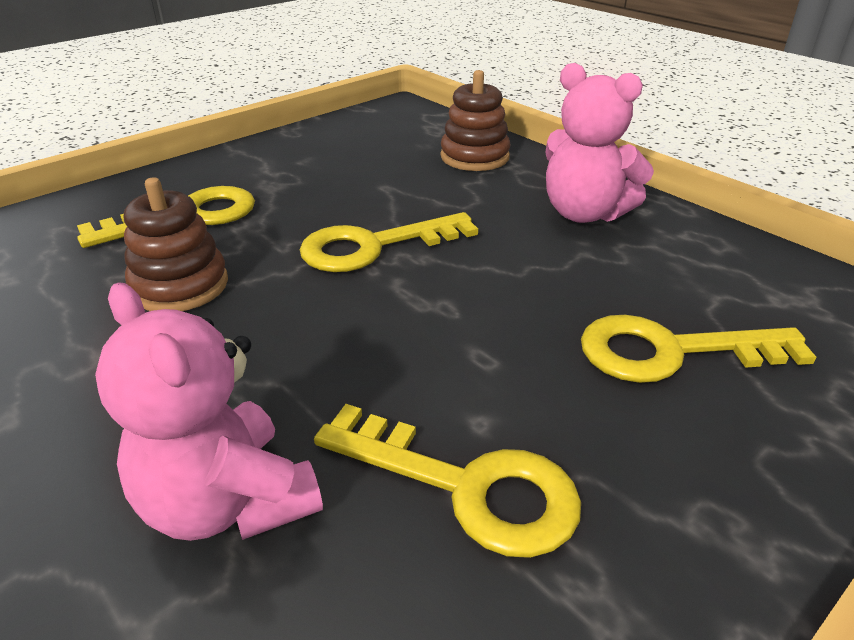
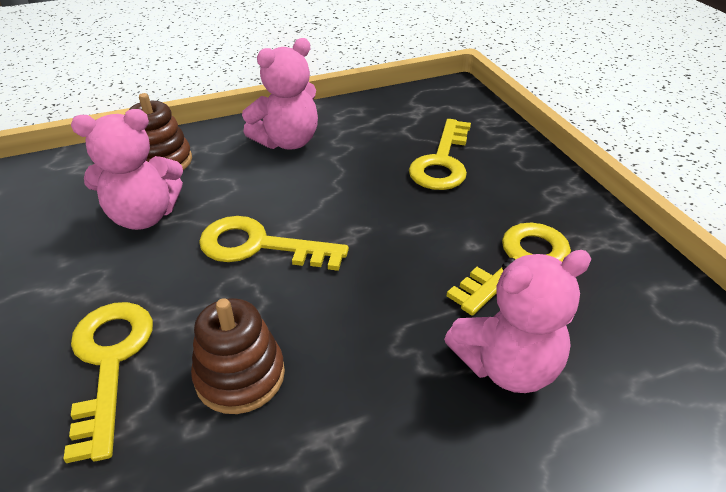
camera: 70 degrees left, 5 degrees up
yellow key [300,212,478,272] -> yellow key turned 105 degrees clockwise [199,216,349,271]
none -> pink teddy bear [71,109,183,230]

